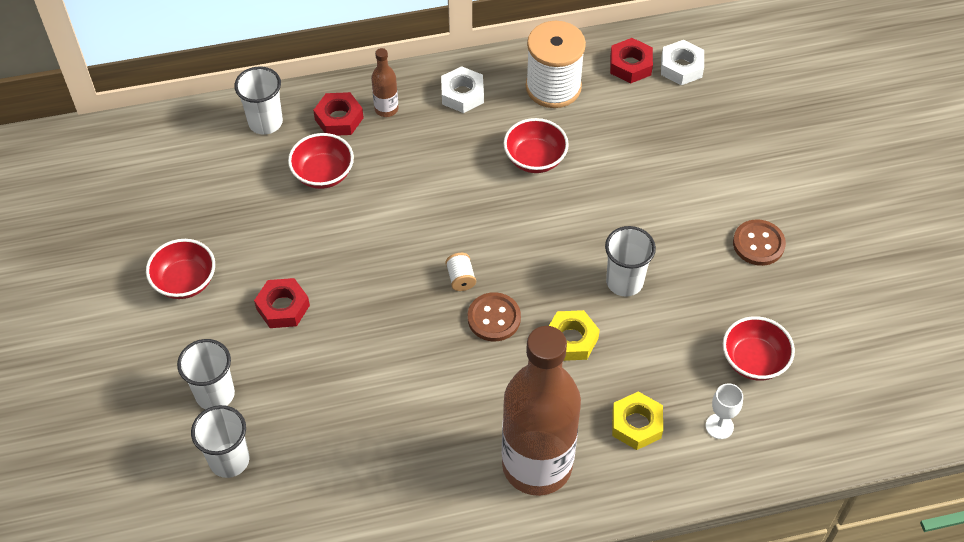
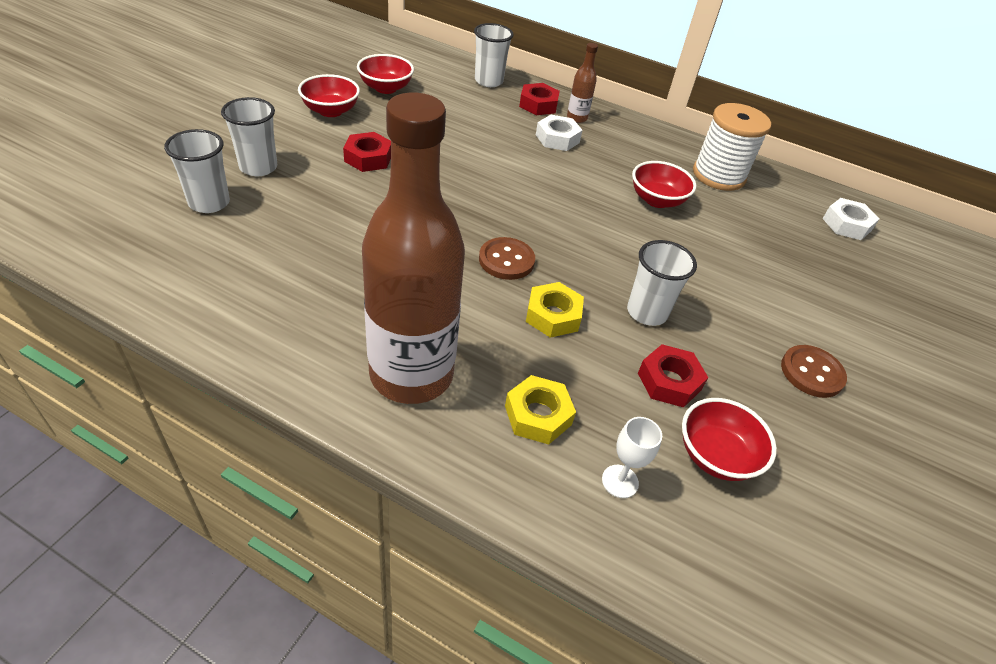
camera: 35 degrees right, 10 degrees down
red bowl [288,133,354,189] -> red bowl moved to [357,54,414,94]
white nut [441,66,484,113] -> white nut moved to [536,115,582,151]
white spool [445,253,476,291] -> none
red nut [610,38,653,83] -> red nut moved to [638,344,708,408]

